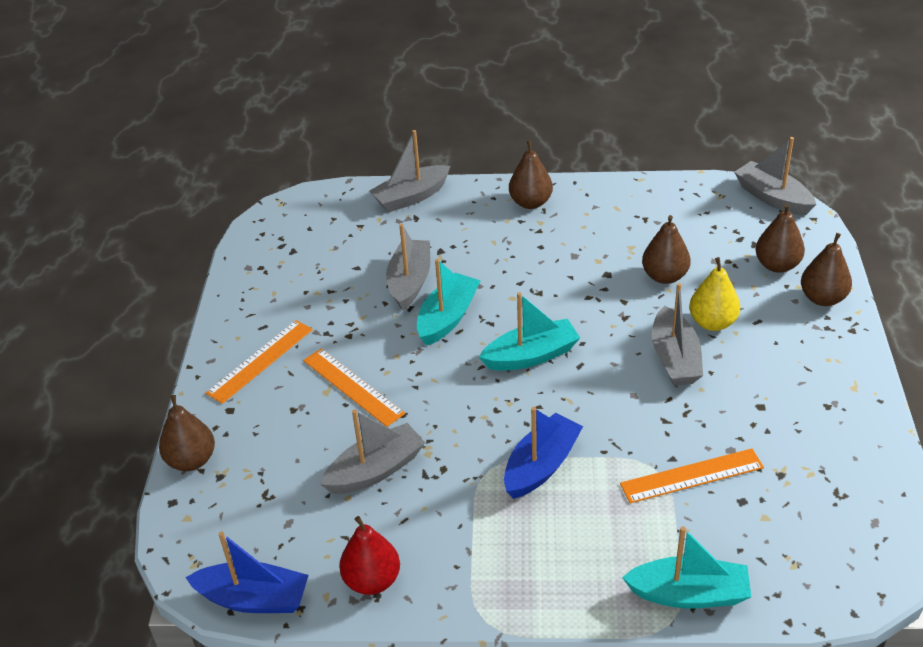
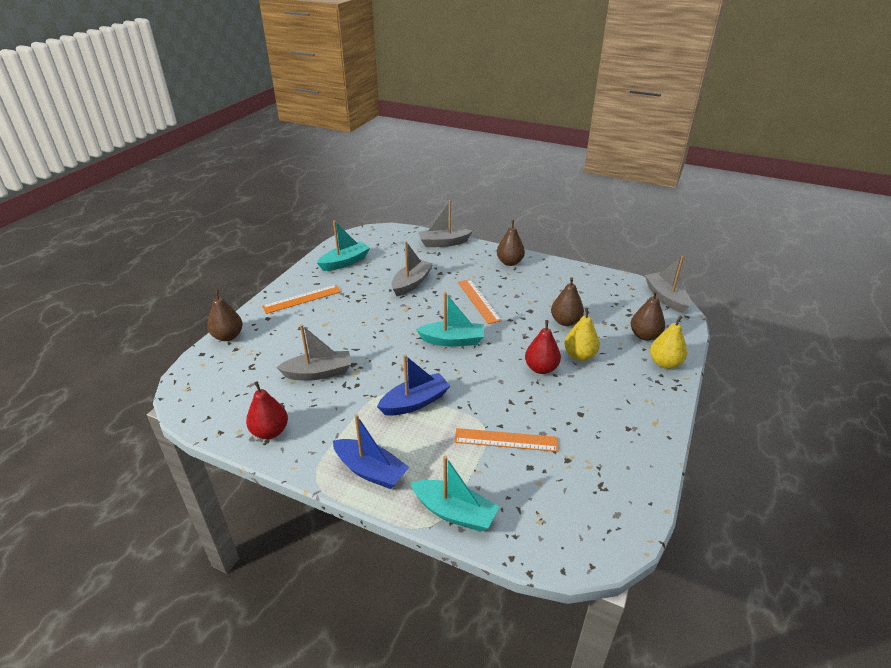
camera: 20 degrees right, 5 degrees down
blue boat [185,532,309,613] -> blue boat moved to [333,414,409,489]
orange ruler [303,348,405,427] -> orange ruler moved to [458,279,502,324]
turquoise boat [417,259,481,346] -> turquoise boat moved to [317,220,370,271]
grey boat [652,283,703,386] -> red pear [525,320,561,374]
brown pear [801,233,852,306] -> yellow pear [650,316,687,369]

